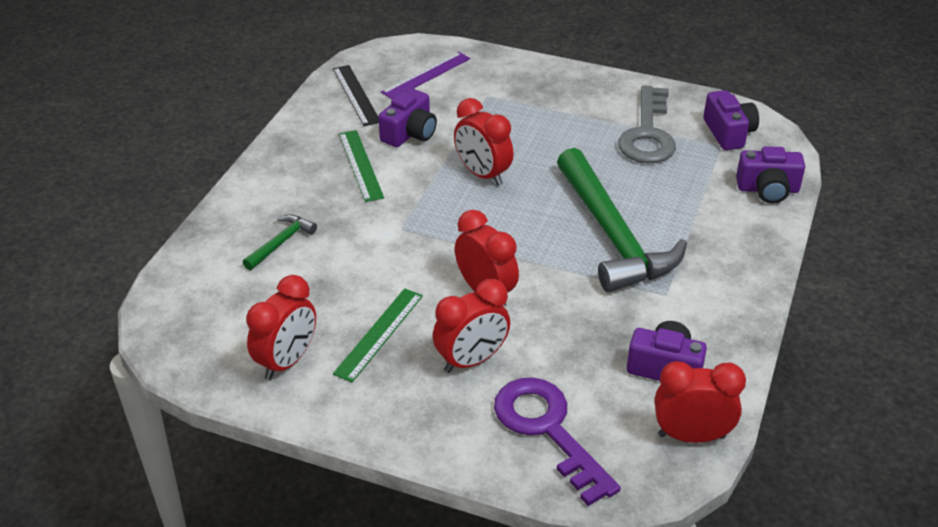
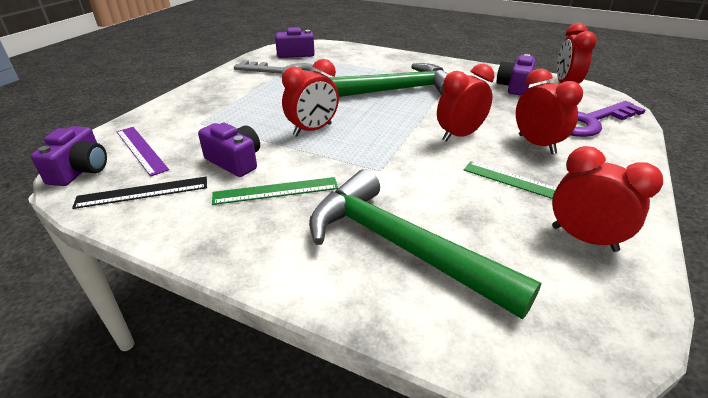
camera: 85 degrees left, 5 degrees down
green hammer [243,215,317,270] -> green hammer [309,169,541,319], size x2.34
purple camera [736,146,805,204] -> purple camera moved to [31,126,107,186]

